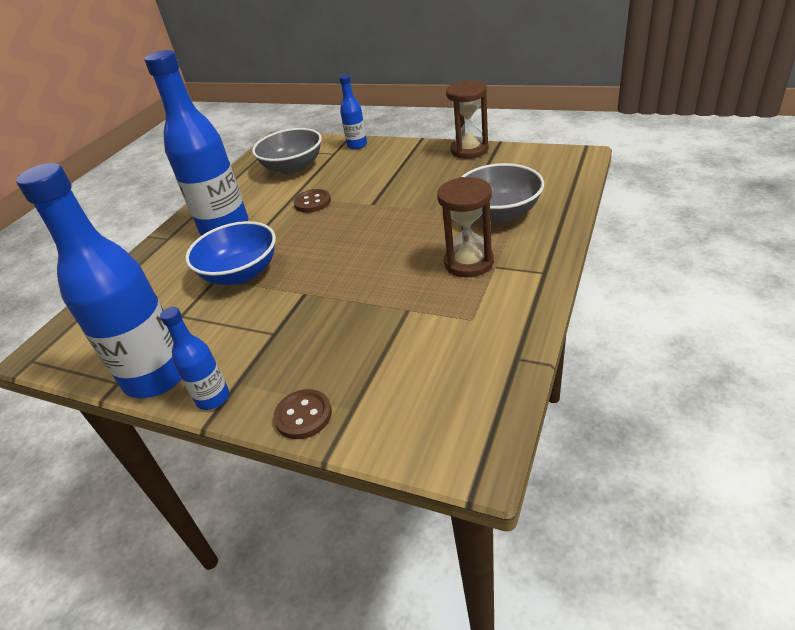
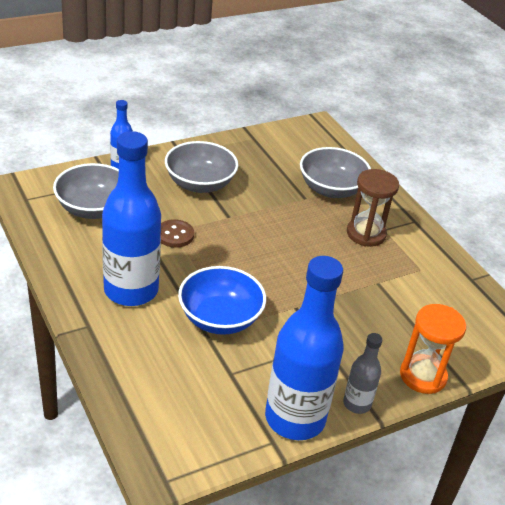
camera: 60 degrees left, 0 degrees up
blue bottle [160,307,229,410] -> grey bottle [343,333,382,414]
brown button [273,389,332,439] -> orange hourglass [400,304,466,394]
brown hourglass [446,80,489,159] -> none
none -> grey bowl [165,141,238,193]

